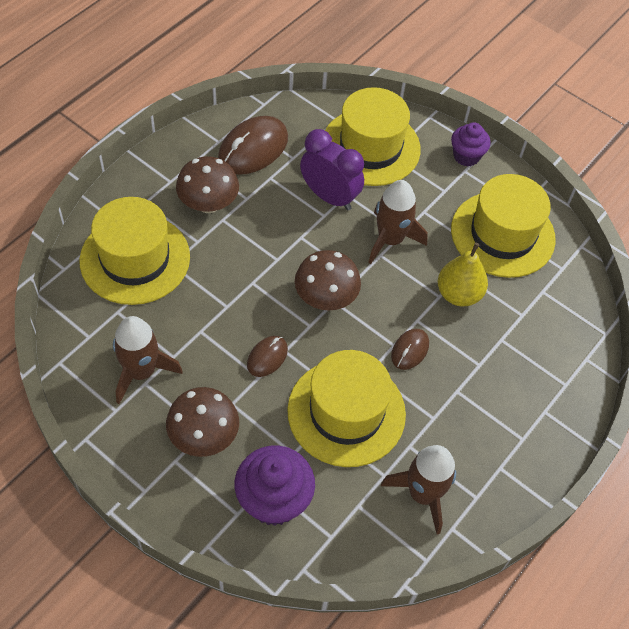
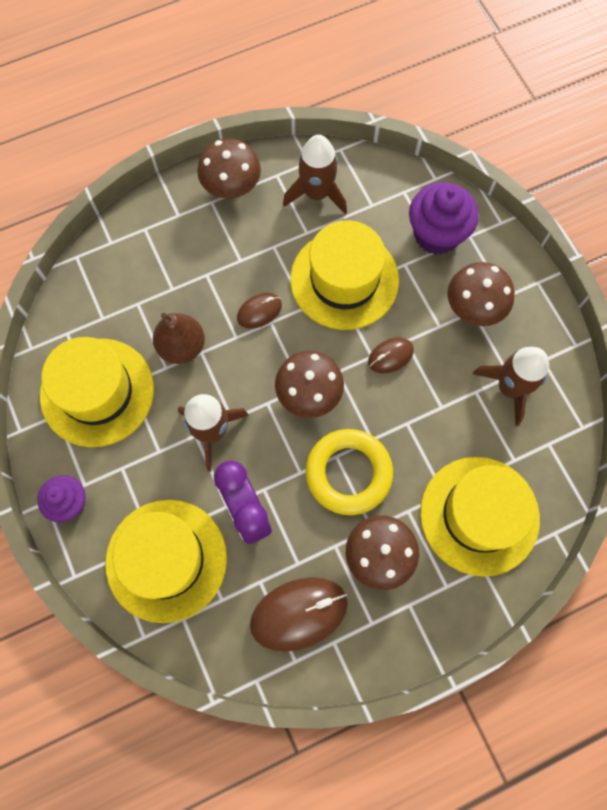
camera: 150 degrees left, 15 degrees up
yellow pear [438,243,488,306] -> brown pear [153,313,205,364]
none -> brown mushroom [197,138,261,198]
none -> yellow ring [305,429,393,515]

